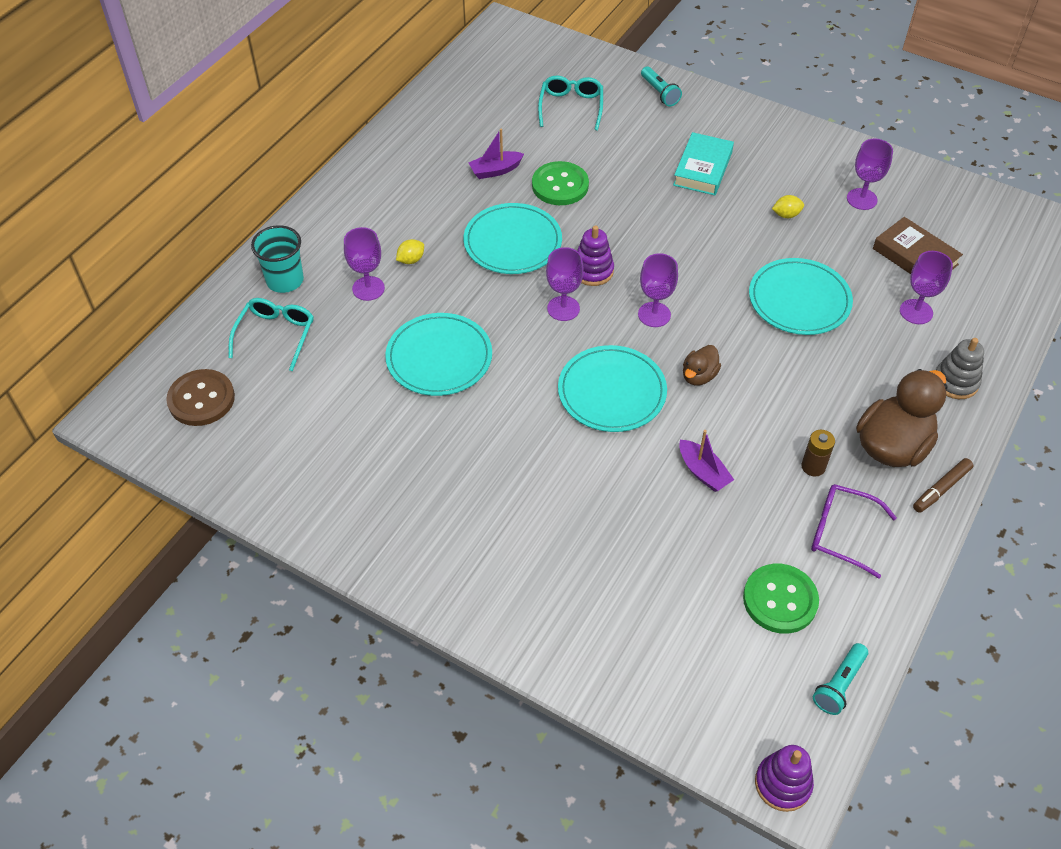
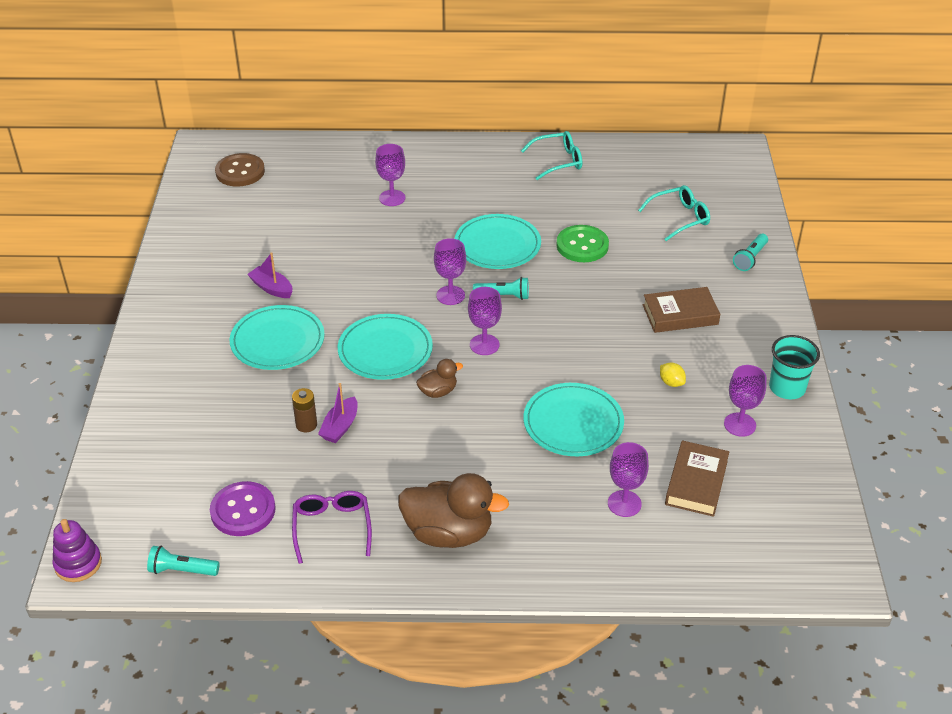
camera: 60 degrees right, 10 degrees down
turquoise glasses [228,298,314,371] -> turquoise glasses moved to [521,131,582,180]
turquoise cup [251,225,304,293] -> turquoise cup moved to [769,335,820,399]
turquoise plate [385,313,492,396] -> turquoise plate moved to [229,305,325,370]
yellow lemon [396,239,424,264] -> none
purple boat [469,128,524,179] -> purple boat moved to [247,252,292,298]
purple stacking toy [577,225,614,286] -> turquoise flashlight [473,277,529,300]
turquoise book [673,132,734,195] -> brown book [643,287,720,333]
brown duck [683,345,721,385] -> brown duck turned 150 degrees clockwise [416,359,463,398]
green button [743,564,819,634] -> purple button [210,481,276,536]
brown battery [801,430,835,477] -> brown battery moved to [292,388,317,433]
brown marker [913,458,974,513] -> none
grey stacking toy [936,338,984,399] -> none

